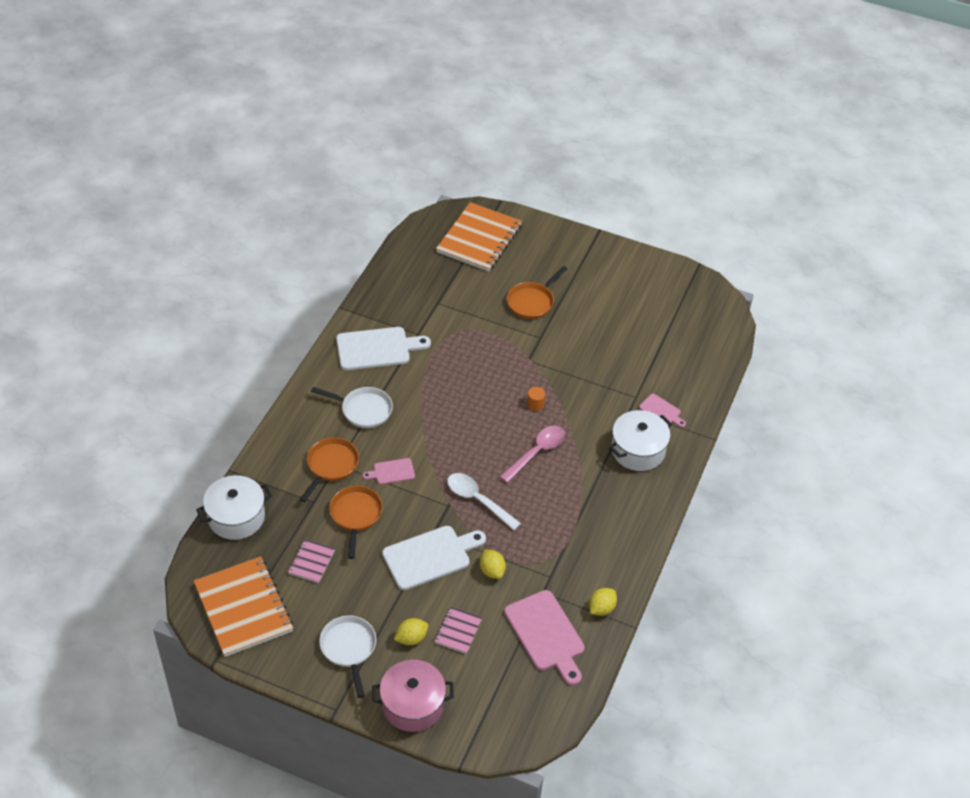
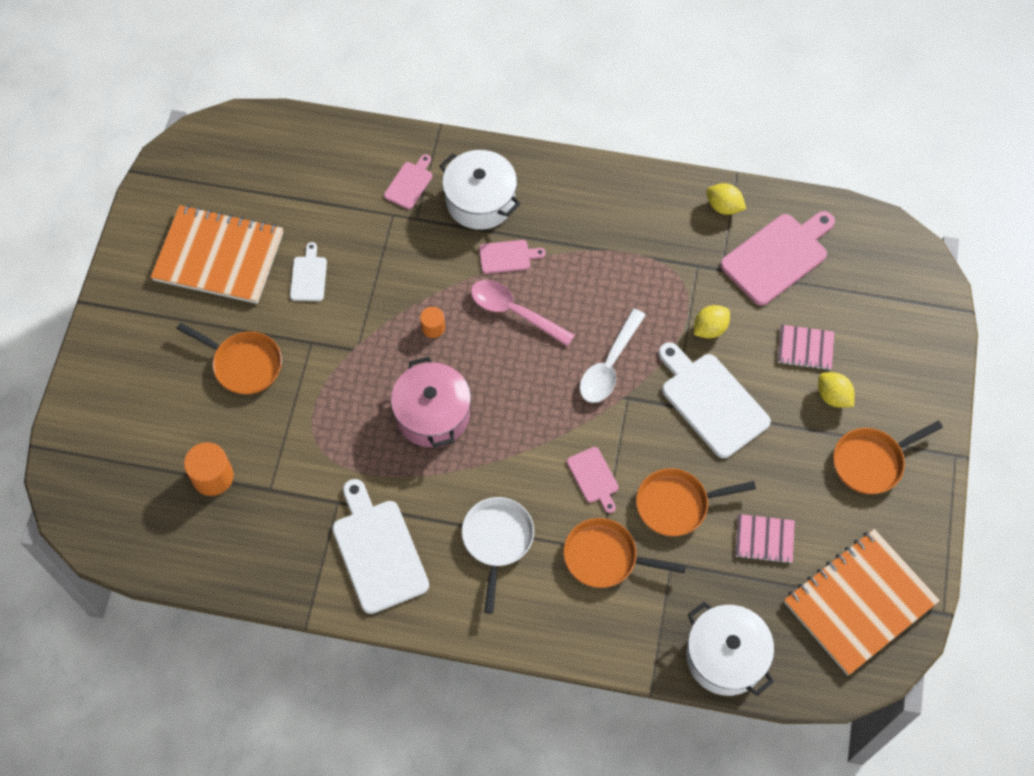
camera: 100 degrees left, 15 degrees up
white pan [319,615,376,698] -> orange pan [833,421,943,494]
pink pot [372,660,454,732] -> pink pot moved to [391,357,471,447]
orange notebook [436,202,522,272] -> orange notebook moved to [151,205,283,304]
none -> orange cylinder [184,442,234,496]
none -> white cutting board [290,242,327,301]
none -> pink cutting board [479,240,546,274]

